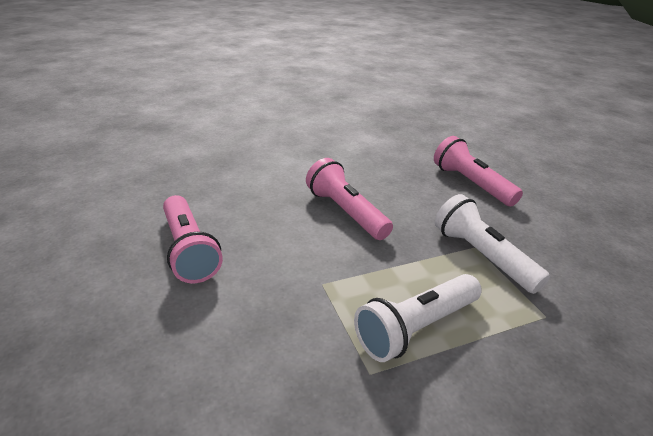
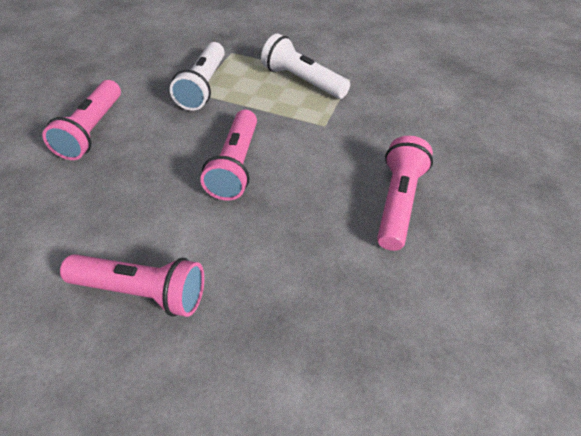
camera: 135 degrees left, 15 degrees up
white flashlight [354,274,482,362] -> white flashlight turned 150 degrees counterclockwise [261,33,350,99]
none -> pink flashlight [60,254,204,317]

